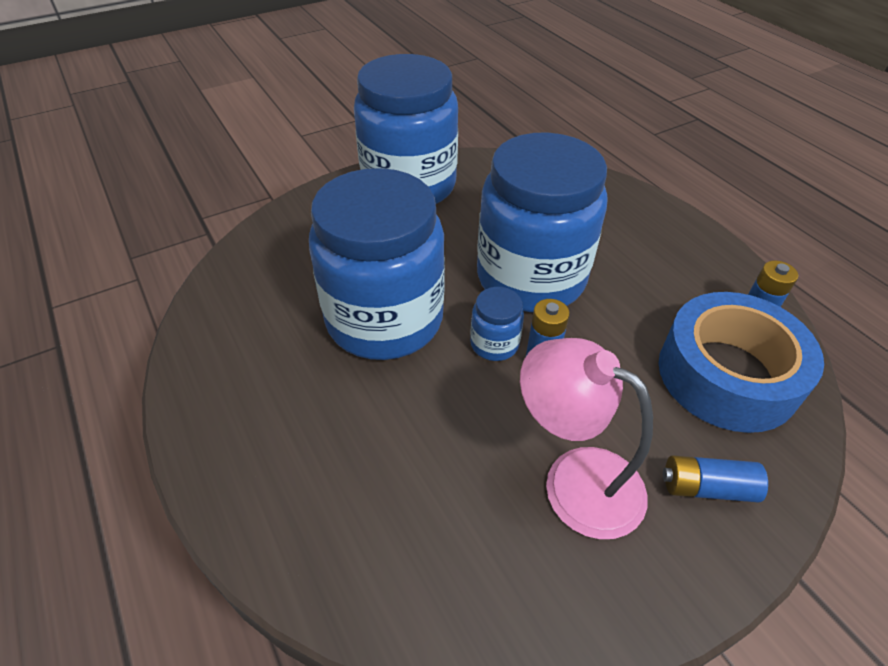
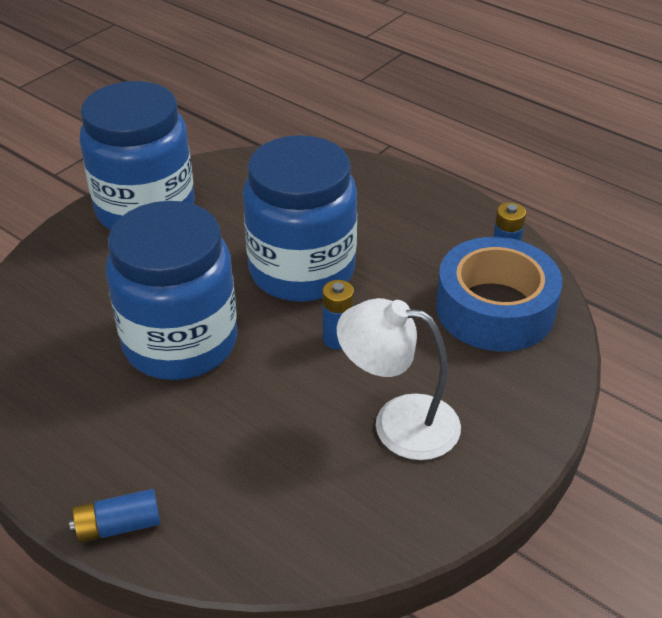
camera: 20 degrees left, 5 degrees down
blue jar [470,287,524,361] -> none
pink lamp [520,338,653,539] -> white lamp [337,298,461,460]
blue battery [663,455,768,503] -> blue battery moved to [69,489,160,543]

